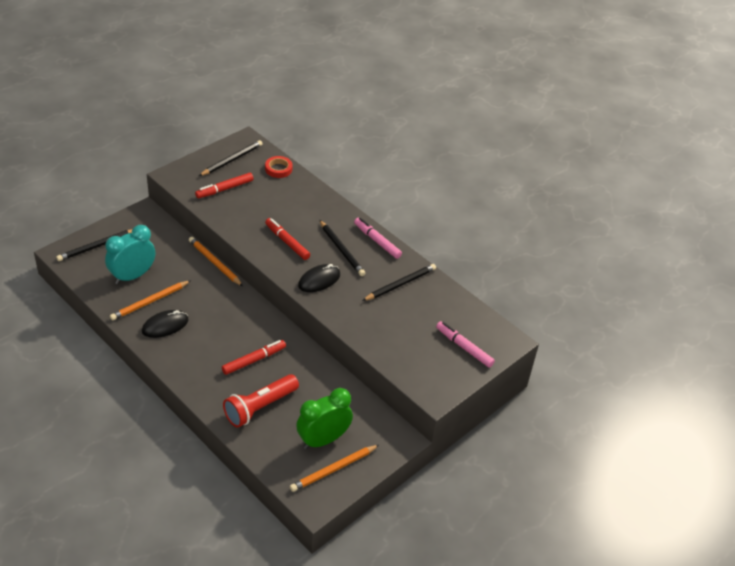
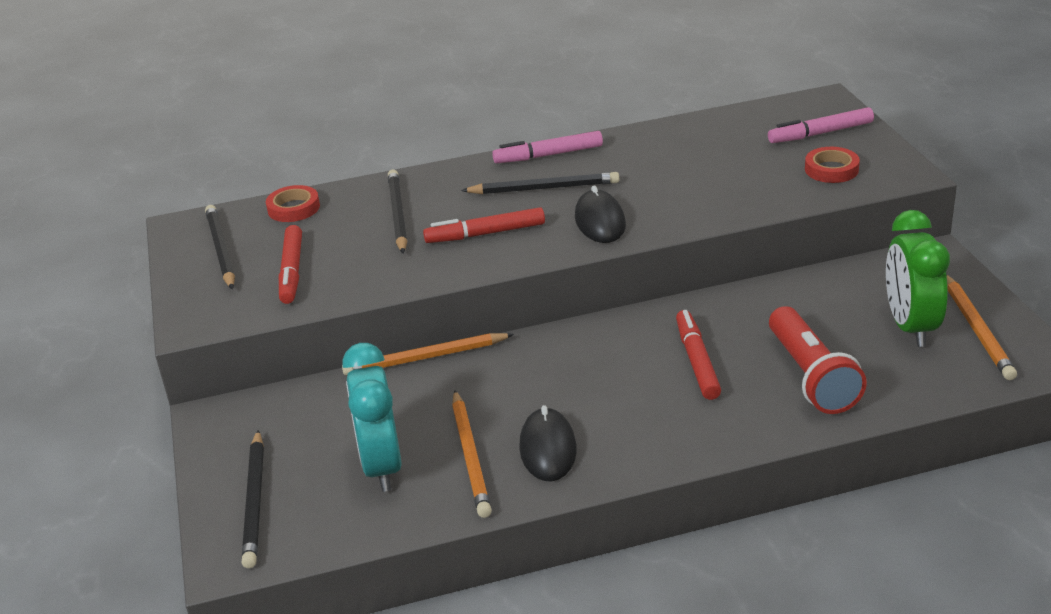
camera: 55 degrees left, 10 degrees down
black pencil [362,264,436,301] -> black pencil moved to [388,169,407,254]
none -> red tape [805,147,860,183]

